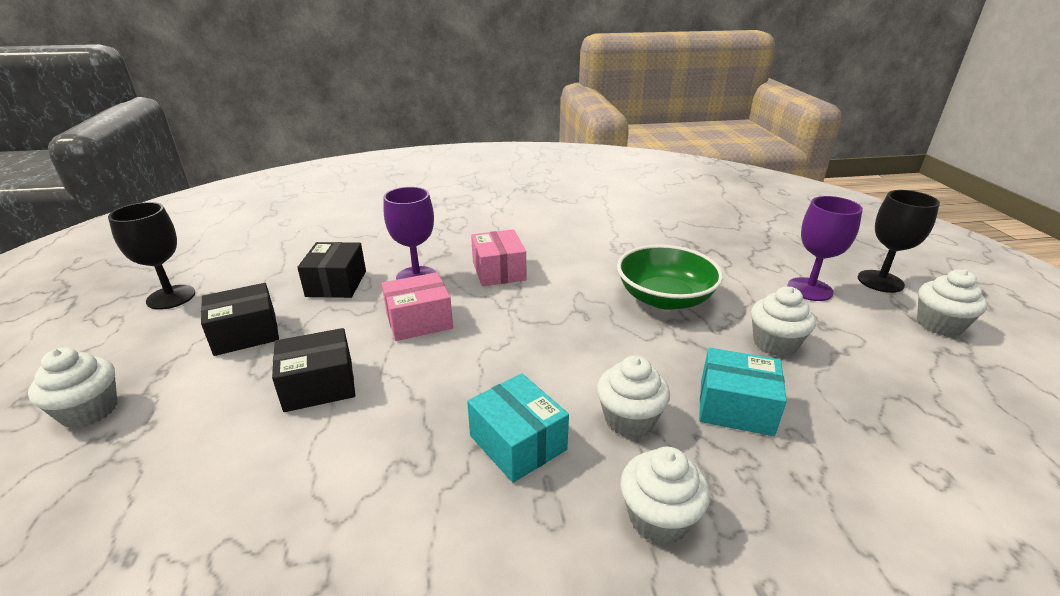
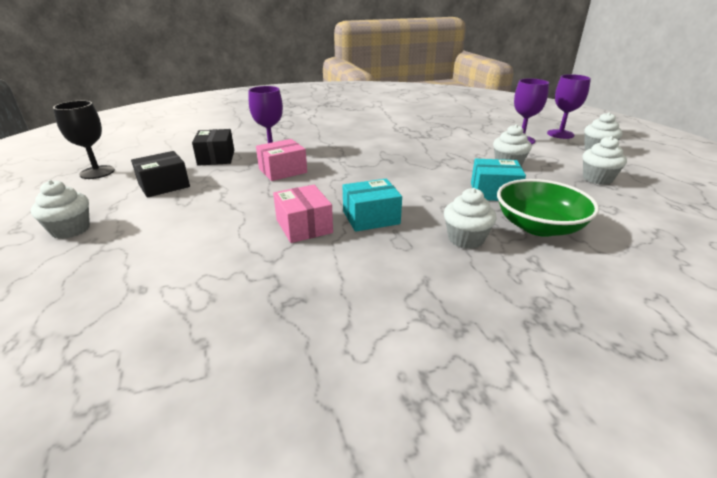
camera: 10 degrees left, 0 degrees up
black box [272,328,355,412] -> none
turquoise box [467,374,569,483] -> turquoise box turned 60 degrees counterclockwise [343,179,402,232]
pink box [471,229,526,286] -> pink box moved to [273,185,333,243]
white cupcake [597,355,670,438] -> white cupcake moved to [583,136,627,185]
green bowl [617,245,723,310] -> green bowl moved to [497,179,599,237]
black goblet [858,190,940,293] -> purple goblet [547,74,591,139]

